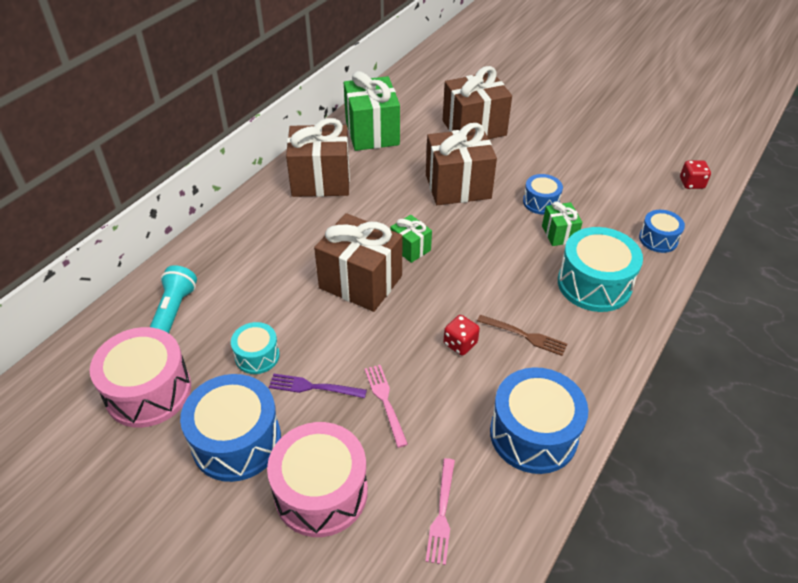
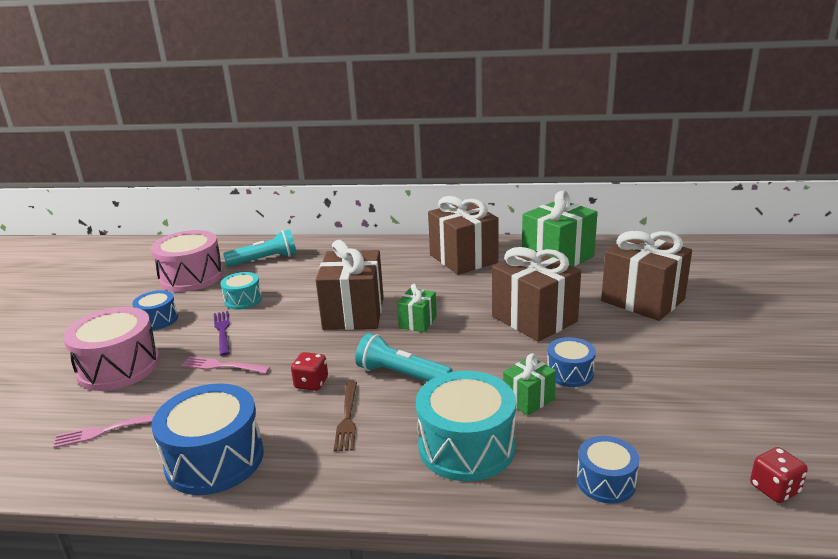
camera: 65 degrees right, 20 degrees down
blue drum [180,374,281,482] -> blue drum [132,290,178,330], size x0.55
pink fork [365,365,408,448] -> pink fork turned 120 degrees counterclockwise [181,356,270,374]
none -> turquoise flashlight [355,333,453,382]

